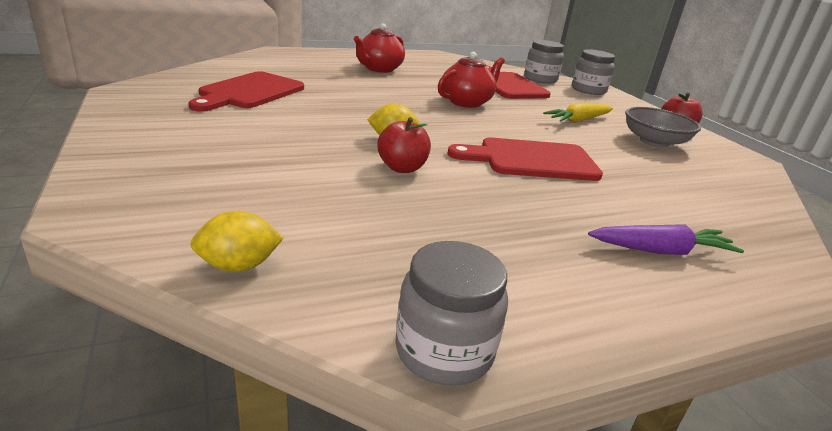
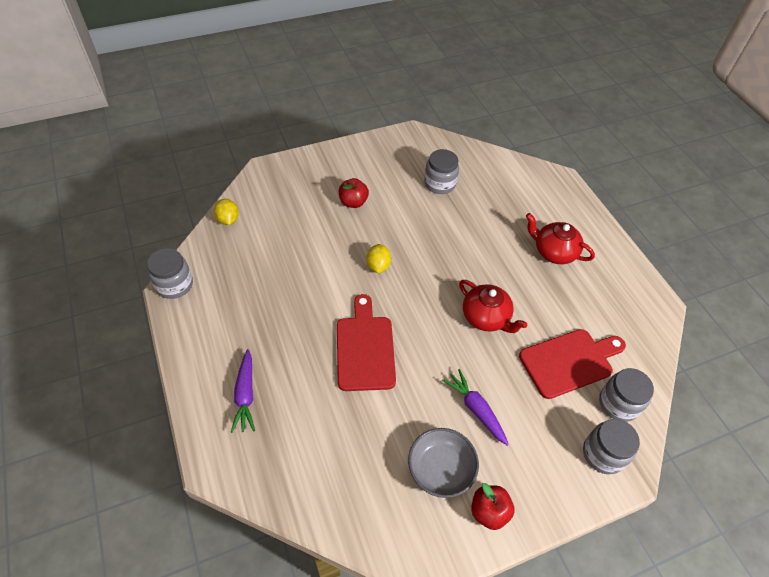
camera: 90 degrees right, 25 degrees up
red cutting board [188,71,304,112] -> grey jar [424,149,459,194]
red apple [377,117,431,173] -> red apple moved to [339,178,369,208]
yellow carrot [543,102,613,123] -> purple carrot [442,369,509,446]

